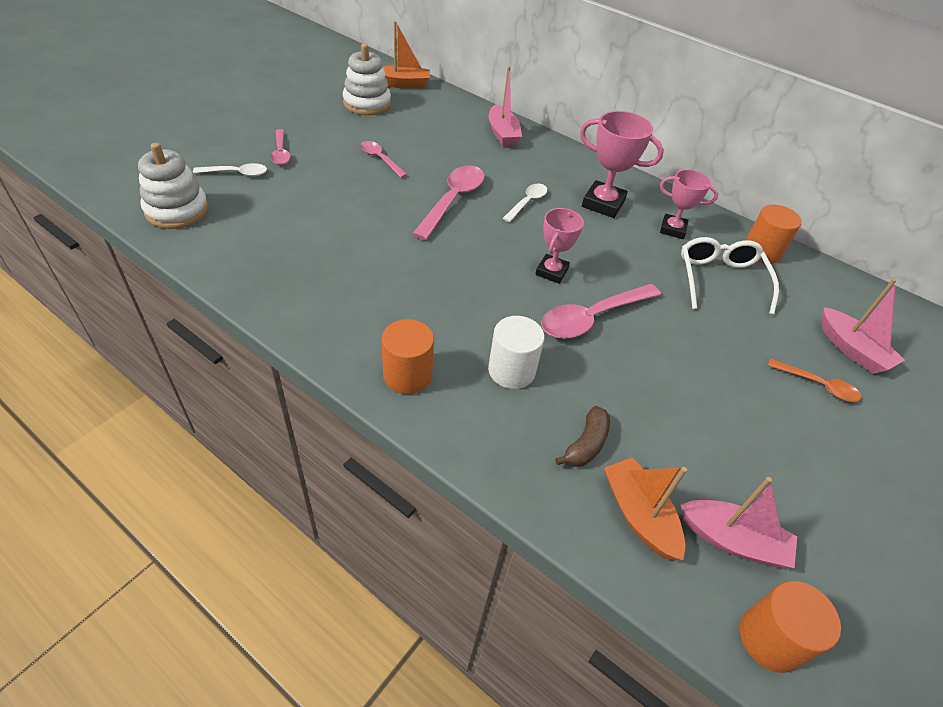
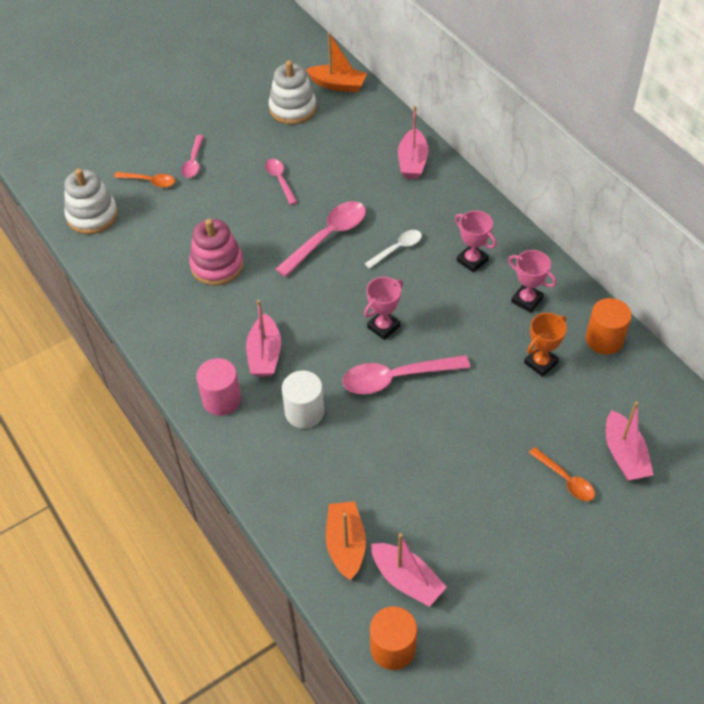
camera: 25 degrees right, 5 degrees up
white spoon [193,163,267,176] -> orange spoon [114,172,175,188]
orange cylinder [382,319,434,394] -> pink cylinder [196,358,241,416]
brown banana [555,406,610,467] -> none
pink trophy [580,111,664,218] -> pink trophy [455,211,496,273], size x0.66
white glasses [681,237,779,315] -> orange trophy [524,313,567,377]
none -> pink stacking toy [189,219,244,286]
none -> pink boat [246,300,281,377]

